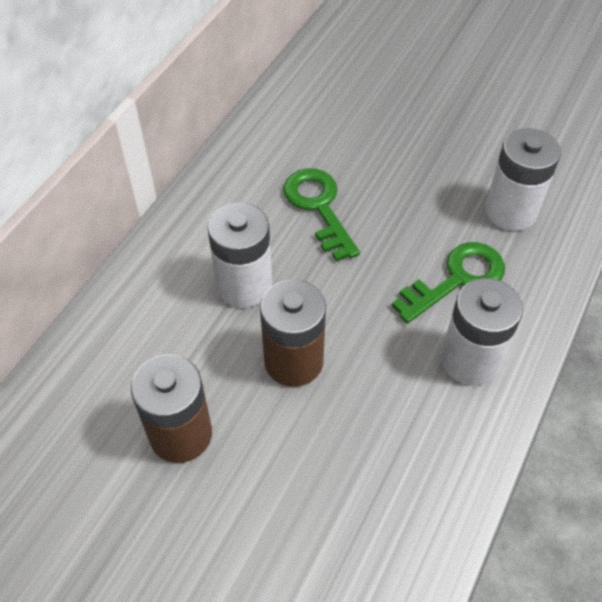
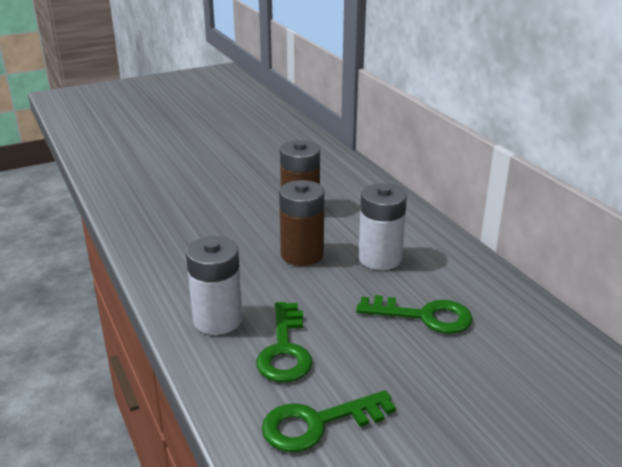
camera: 125 degrees right, 25 degrees down
white battery [485,128,561,231] -> green key [262,390,396,452]

